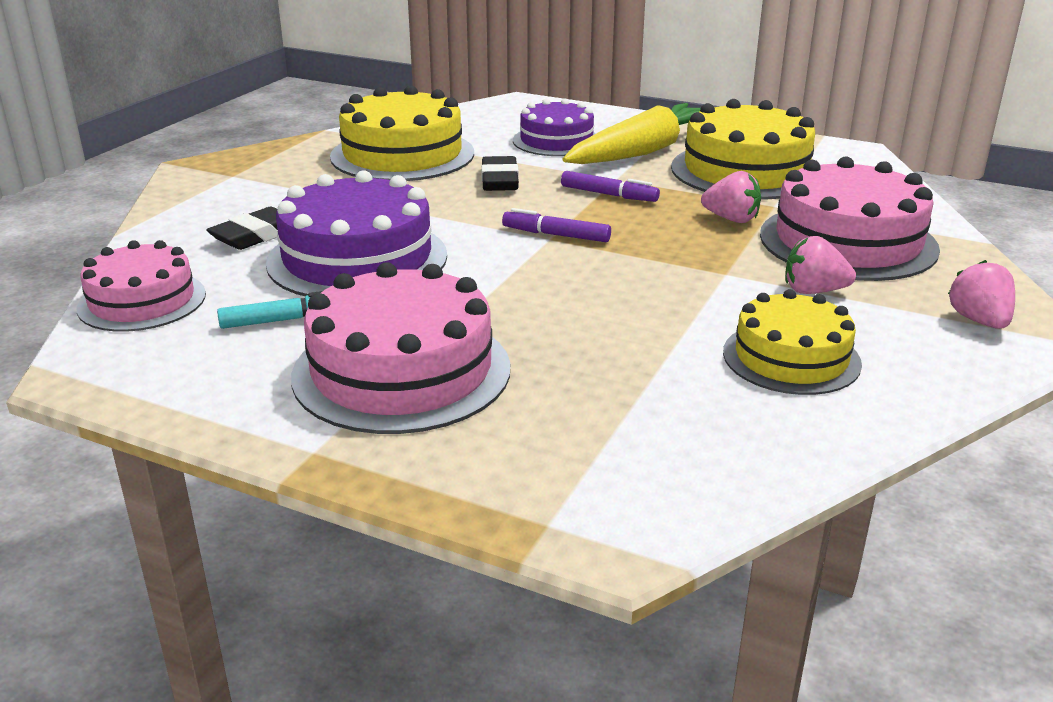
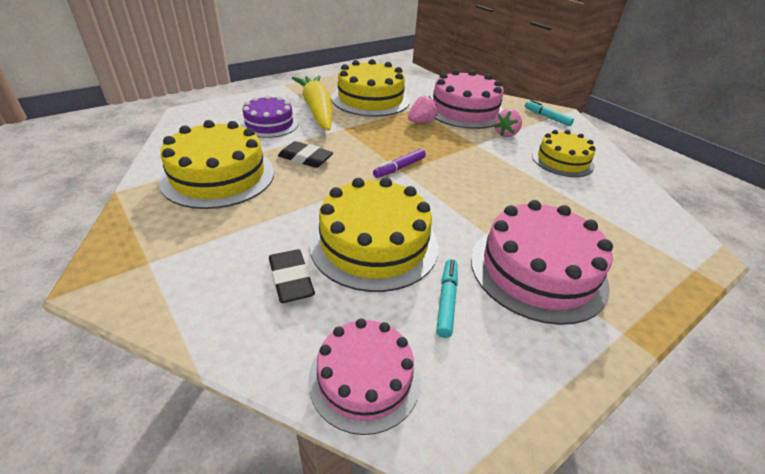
camera: 65 degrees left, 10 degrees up
purple cake [266,170,447,296] -> yellow cake [309,177,439,292]
purple marker [561,171,660,202] -> none
pink strawberry [948,260,1015,329] -> turquoise marker [525,100,574,126]

